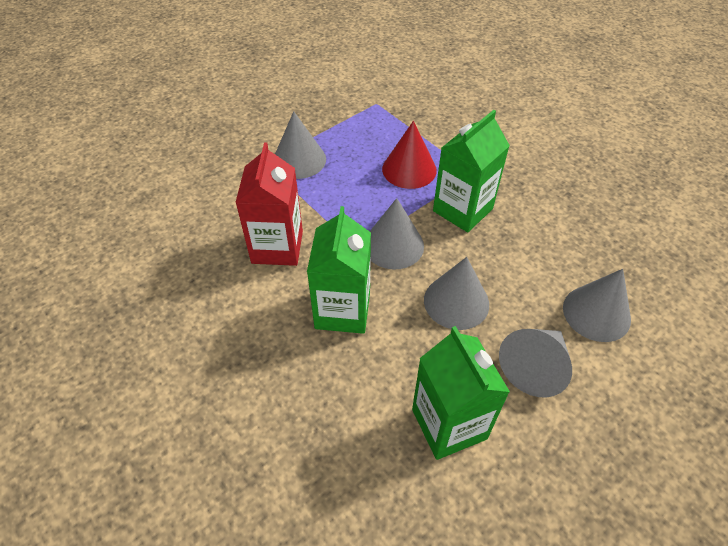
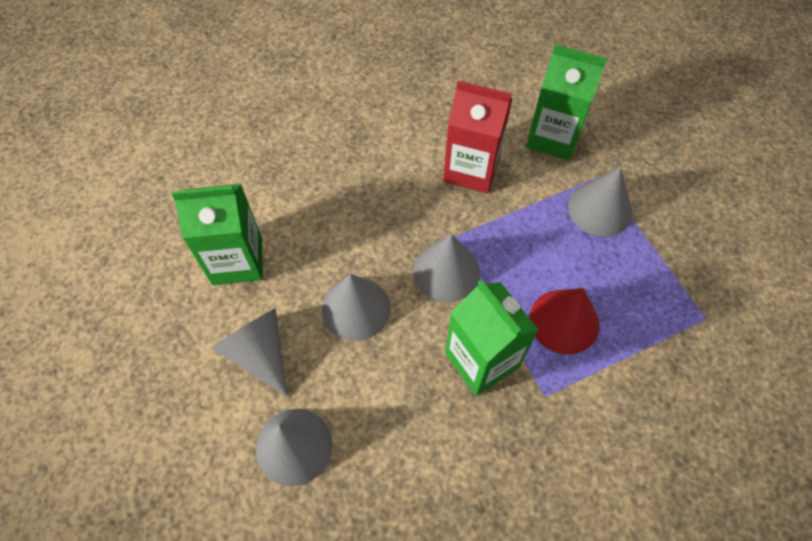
camera: 105 degrees right, 10 degrees up
green carton [307,206,371,334] -> green carton moved to [526,44,607,160]

